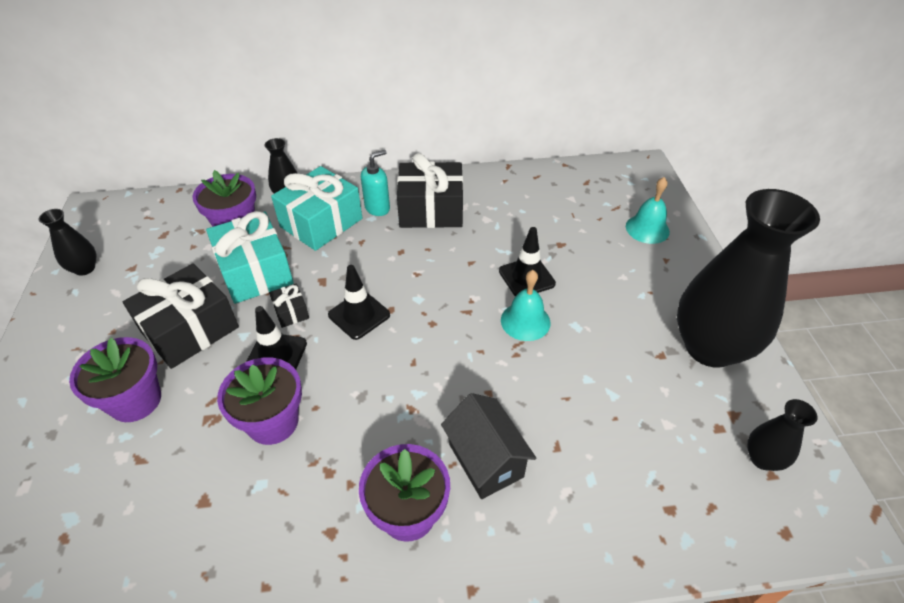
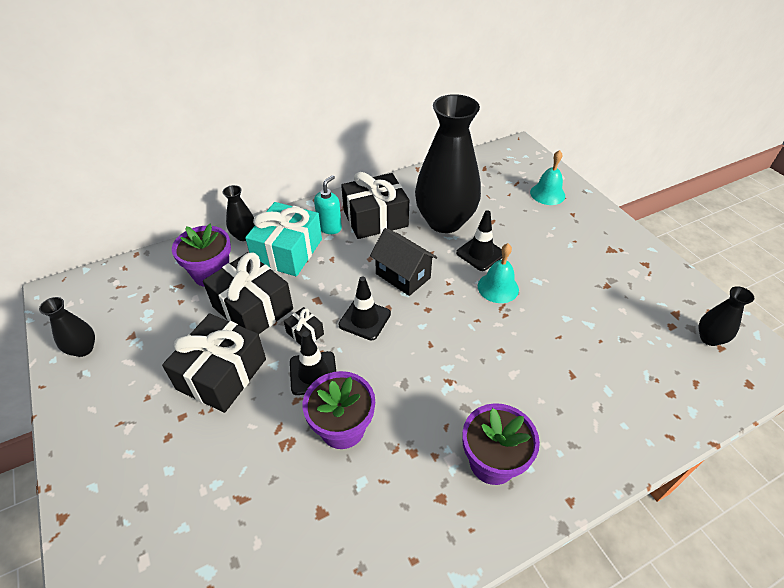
camera: 20 degrees left, 0 degrees up
purple flower pot [69,337,161,422] -> none
turquoise gift [206,211,294,304] -> black gift [203,252,293,334]
black house [441,393,536,499] -> black house moved to [370,228,437,296]
black vase [677,189,820,368] -> black vase moved to [415,94,481,233]

